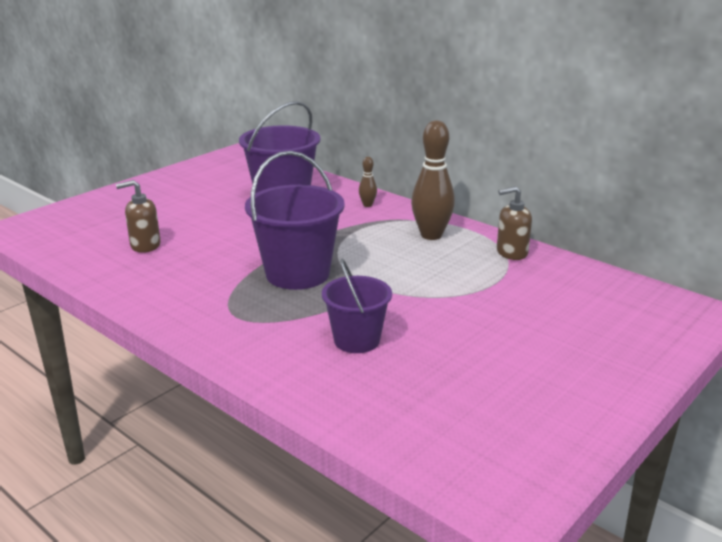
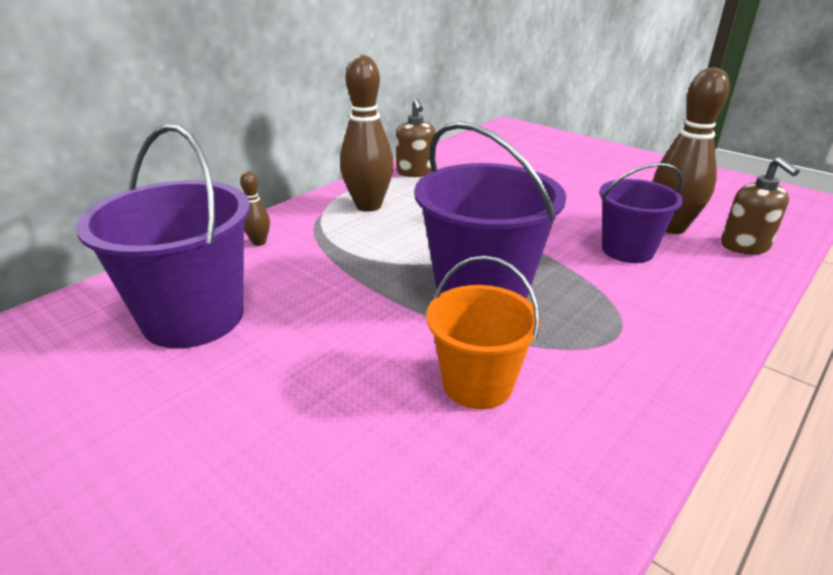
camera: 90 degrees left, 5 degrees up
brown soap dispenser [116,180,161,253] -> brown soap dispenser moved to [721,157,800,254]
none -> orange bucket [426,256,541,409]
none -> brown bowling pin [652,67,730,234]

